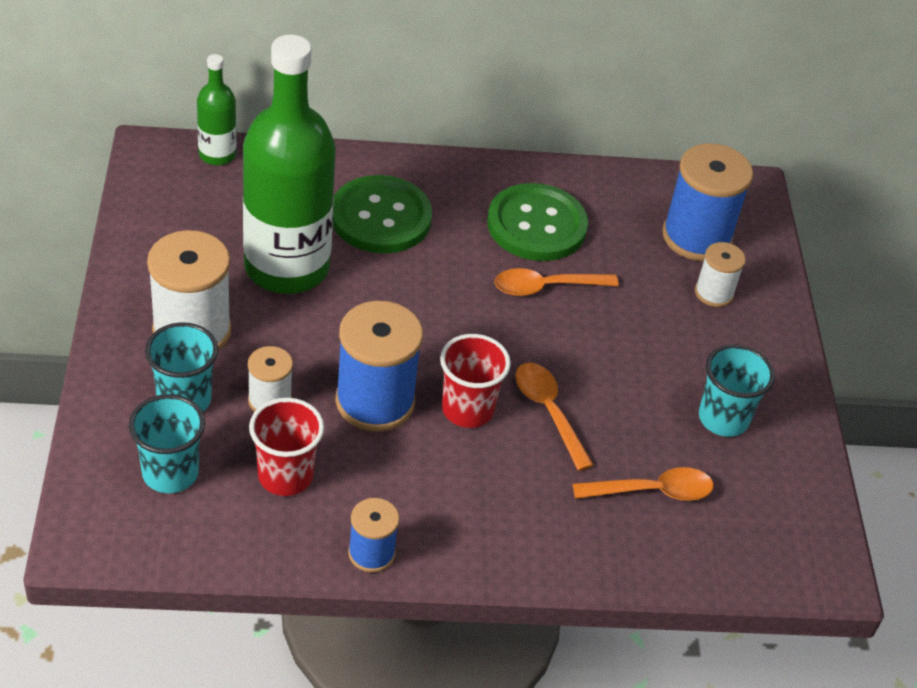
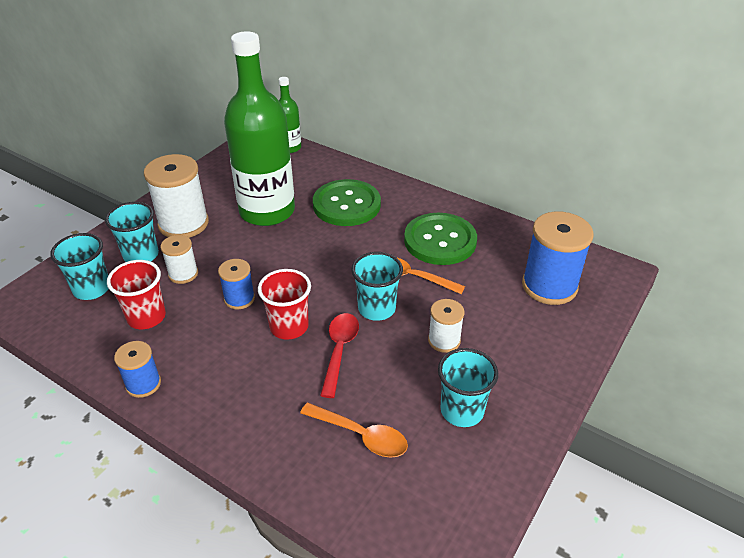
camera: 40 degrees right, 5 degrees down
blue spool [335,301,423,432] -> blue spool [218,259,255,309], size x0.54
orange spoon [515,363,594,471] -> red spoon [320,313,359,398]
white spool [695,242,746,307] -> white spool moved to [428,299,465,353]
none -> turquoise cup [351,252,403,321]

